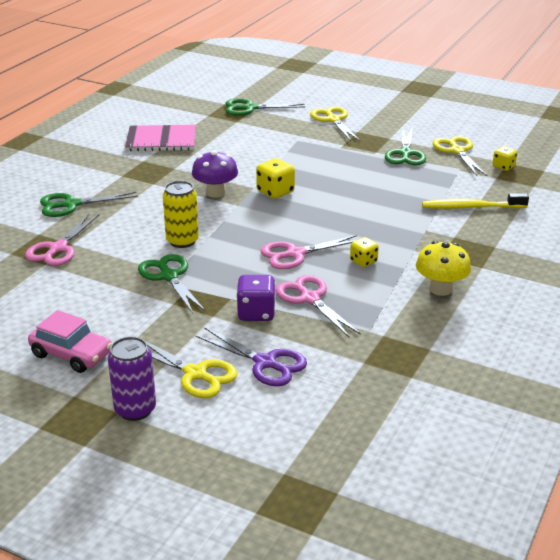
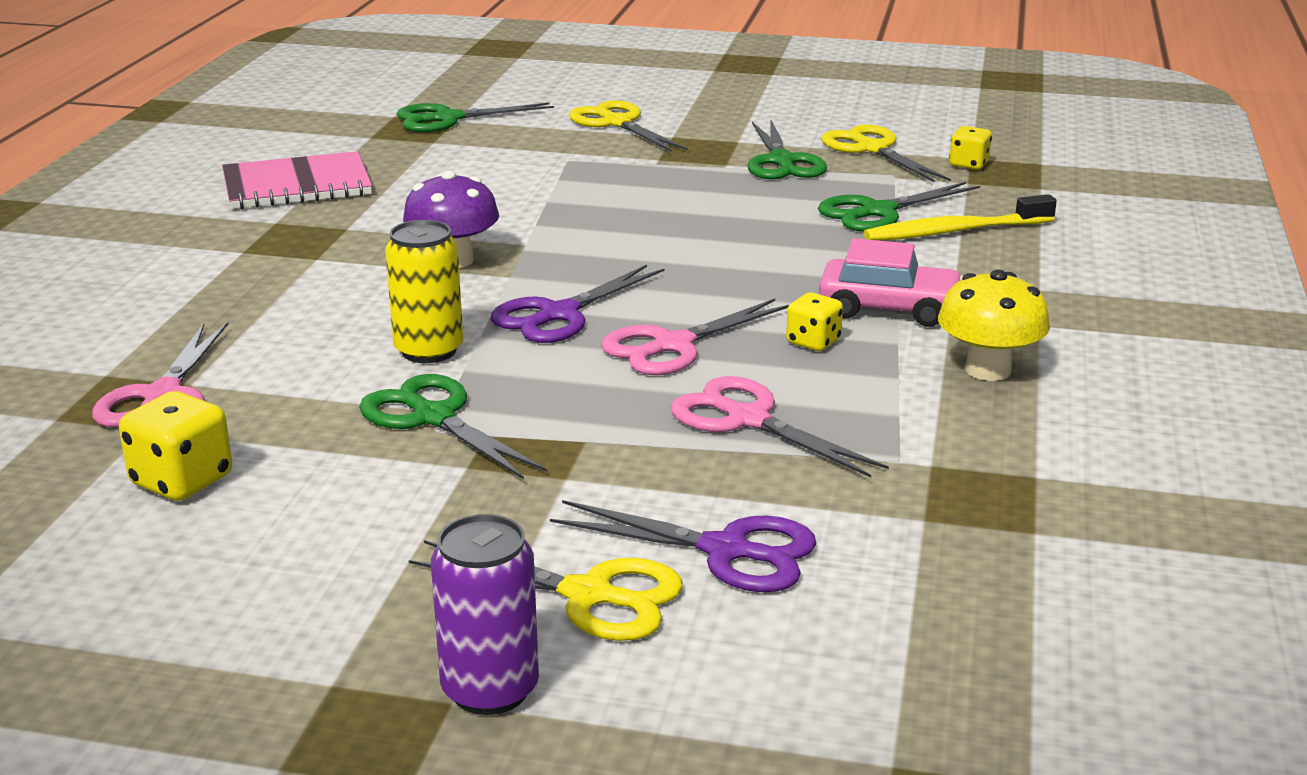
camera: 15 degrees left, 5 degrees down
pink car [28,310,112,373] -> pink car moved to [819,238,963,327]
green scissors [40,192,138,217] -> green scissors moved to [818,182,980,232]
purple dice [236,275,276,321] -> none
yellow dice [256,158,295,199] -> yellow dice moved to [119,391,232,501]
none -> purple scissors [491,265,664,343]

